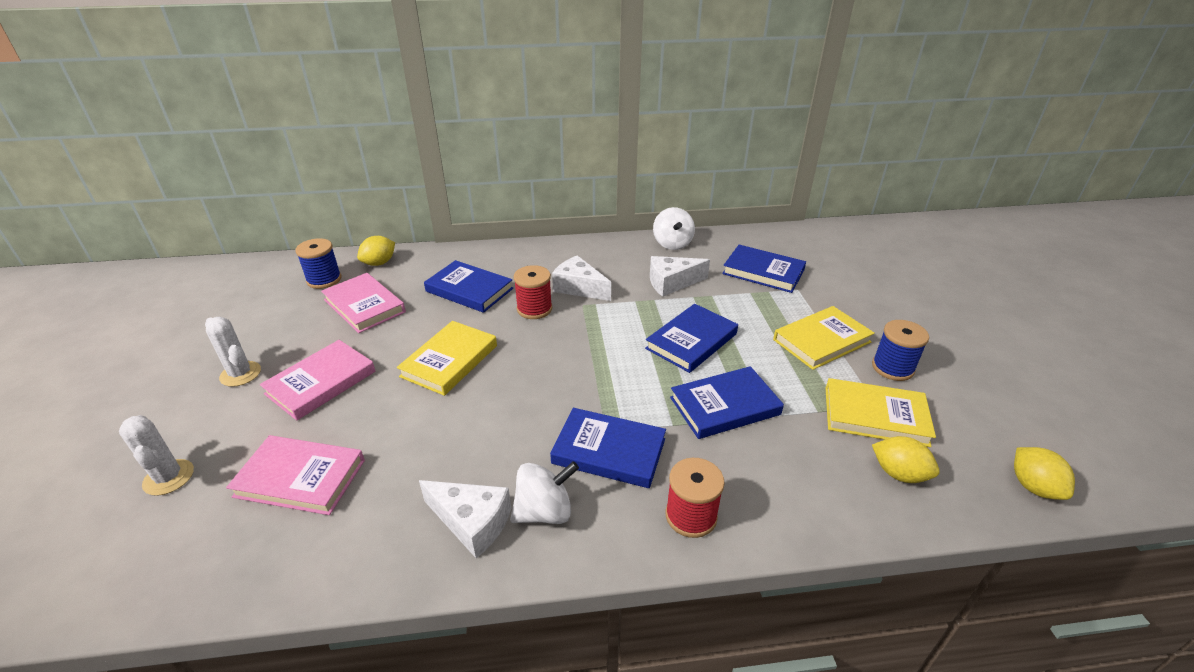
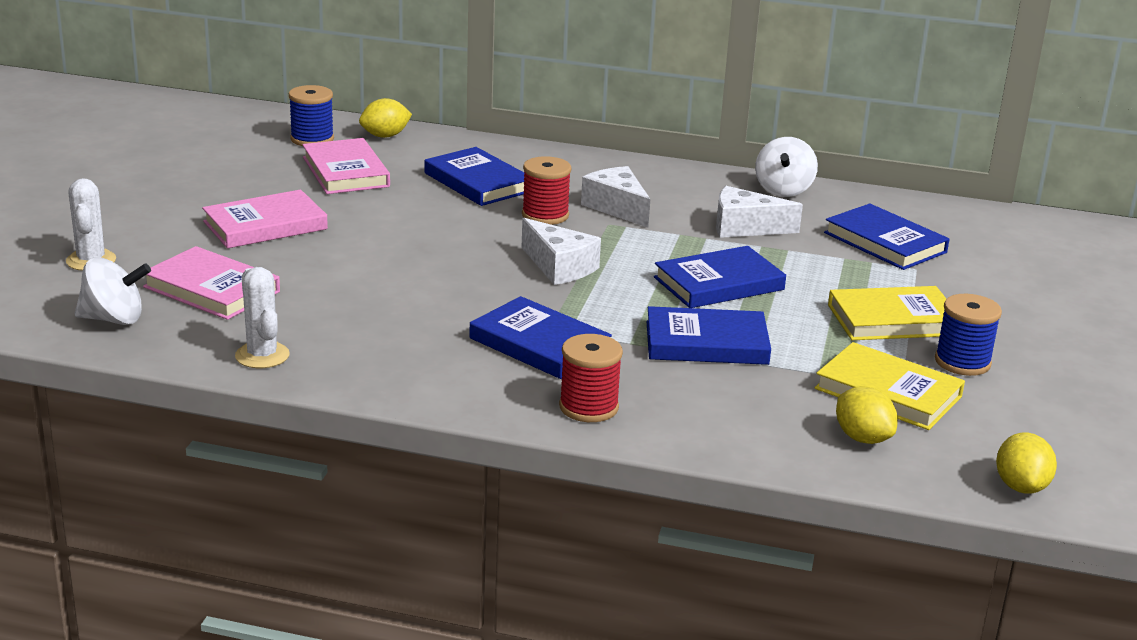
camera: 20 degrees right, 10 degrees down
white cactus [205,317,261,387] -> white cactus moved to [235,267,290,368]
yellow book [397,321,497,396] -> none
white cheese [419,480,511,558] -> white cheese moved to [521,218,601,285]
white spinning top [510,461,579,524] -> white spinning top moved to [75,258,151,325]

